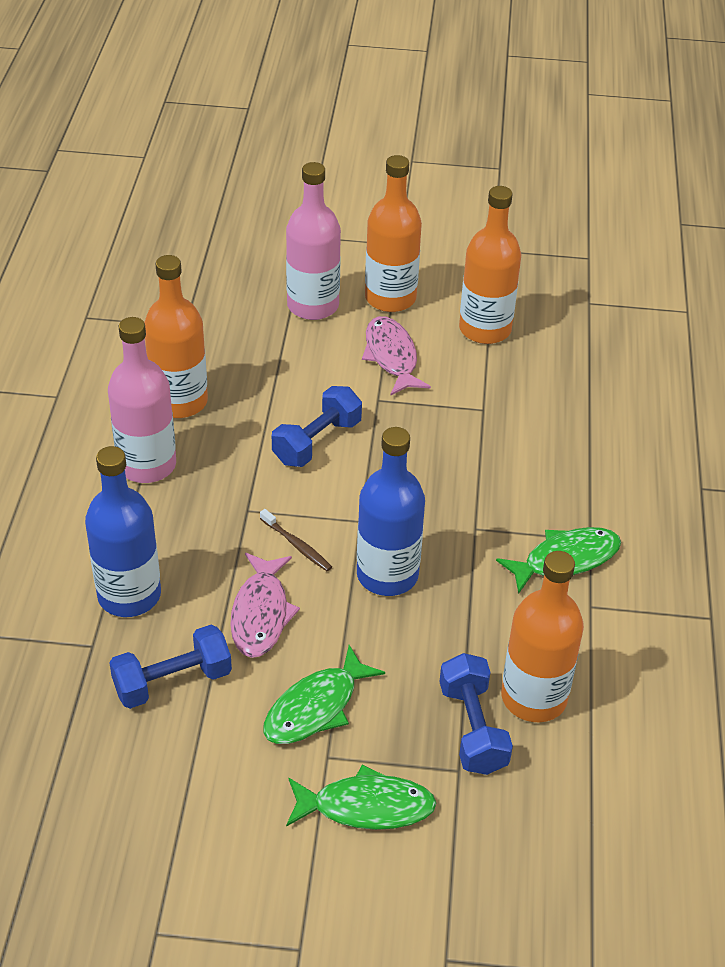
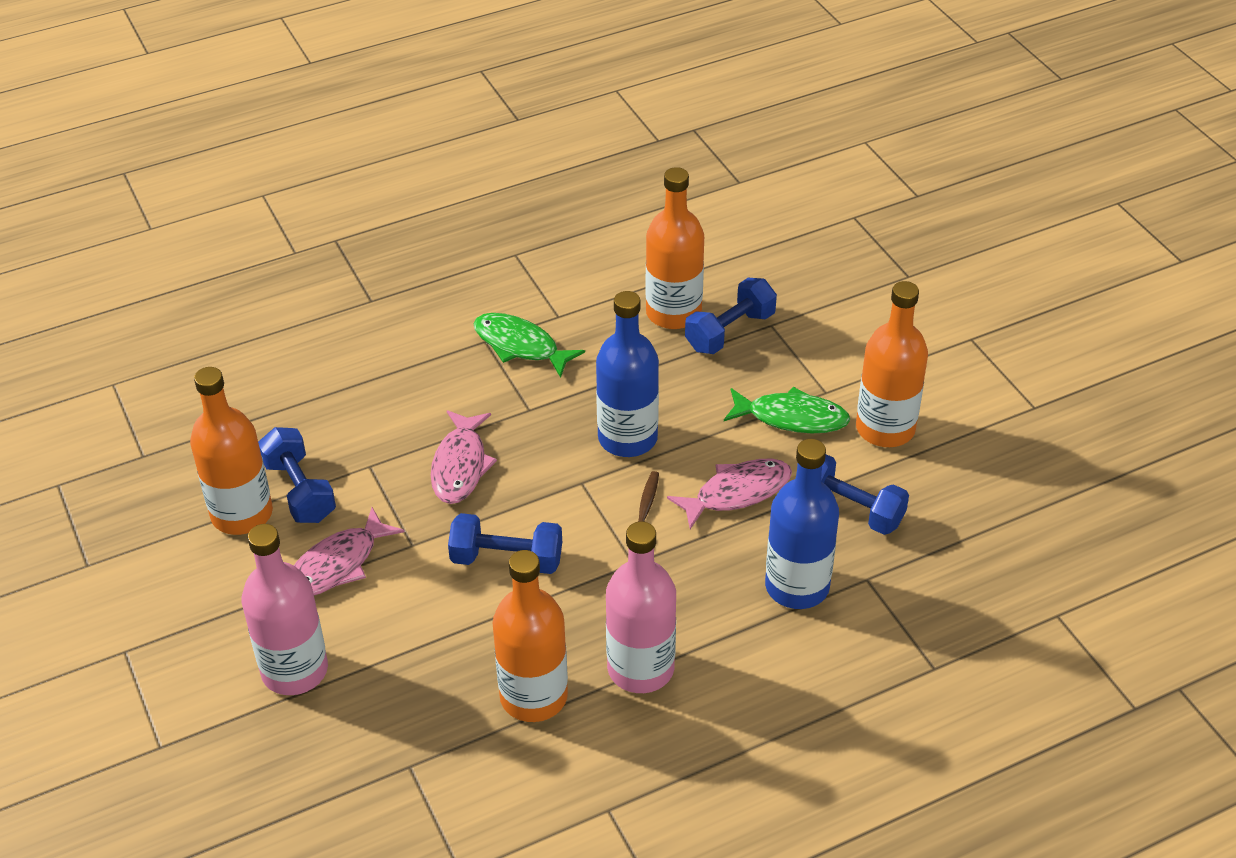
camera: 120 degrees left, 0 degrees up
green fish [286,764,436,830] -> none
orange bottle [365,155,422,312] -> orange bottle moved to [856,281,928,447]
none -> blue dumbbell [258,427,336,523]
none -> pink fish [431,410,497,504]

